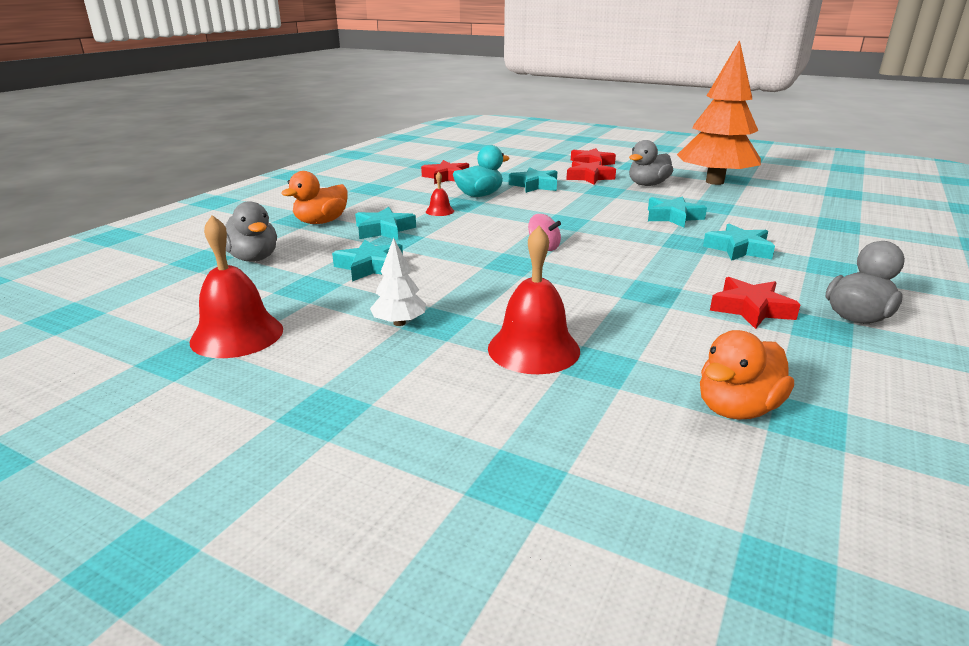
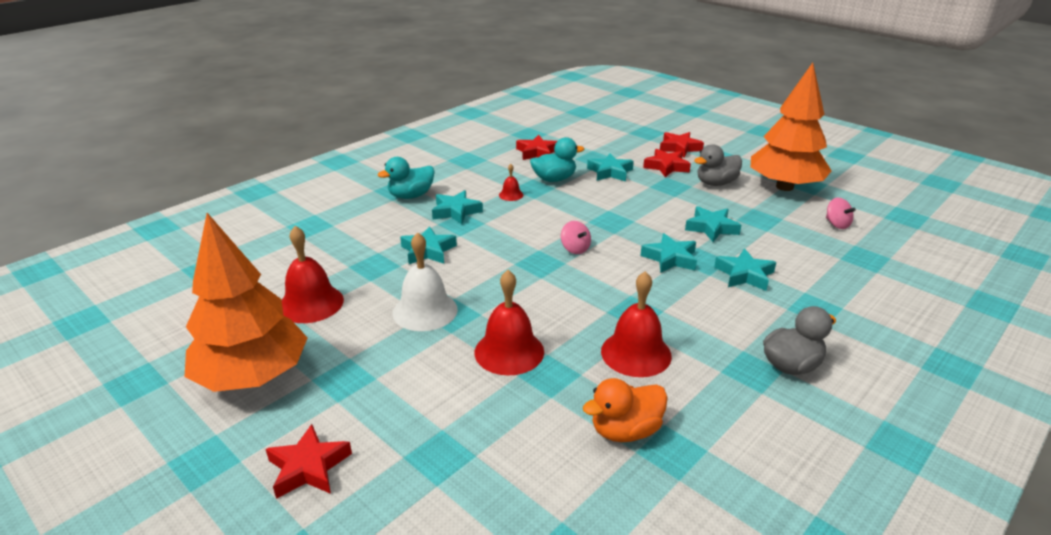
camera: 15 degrees right, 5 degrees up
grey duck [225,201,277,262] -> none
orange duck [281,171,348,224] -> turquoise duck [378,157,435,199]
white tree [370,238,426,326] -> white bell [393,232,458,331]
red star [710,277,801,329] -> red star moved to [266,424,352,499]
none -> orange tree [184,213,308,392]
none -> red bell [601,271,672,377]
none -> turquoise star [640,233,697,273]
none -> pink spinning top [826,198,856,229]

